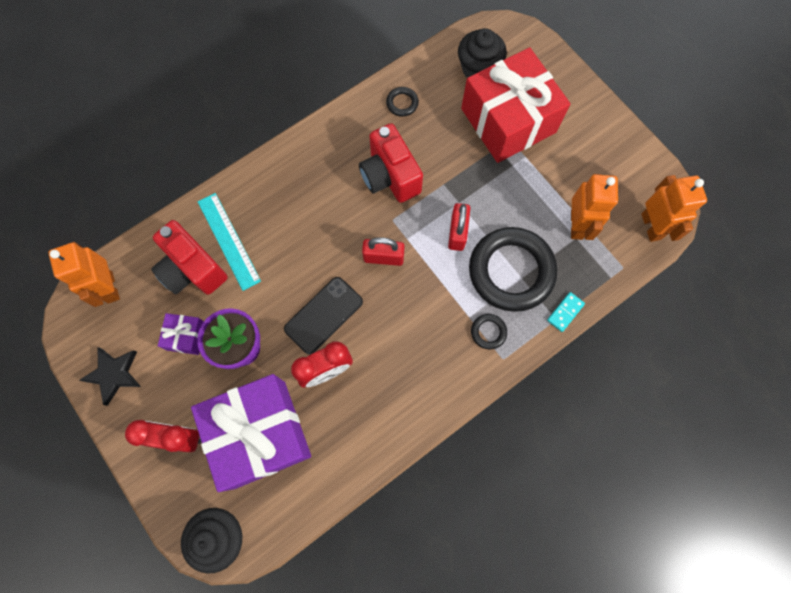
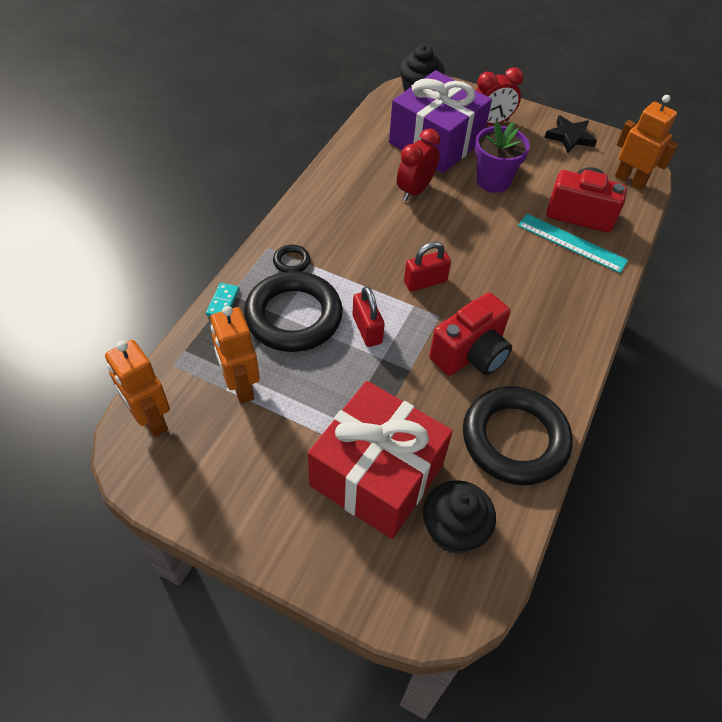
camera: 150 degrees right, 20 degrees down
purple gift [158,313,204,355] -> none
black phone [284,277,363,354] -> none
red camera [359,123,423,203] -> red camera turned 105 degrees clockwise [429,292,512,376]
black ring [386,87,419,117] -> black ring [463,386,573,485], size x2.47

